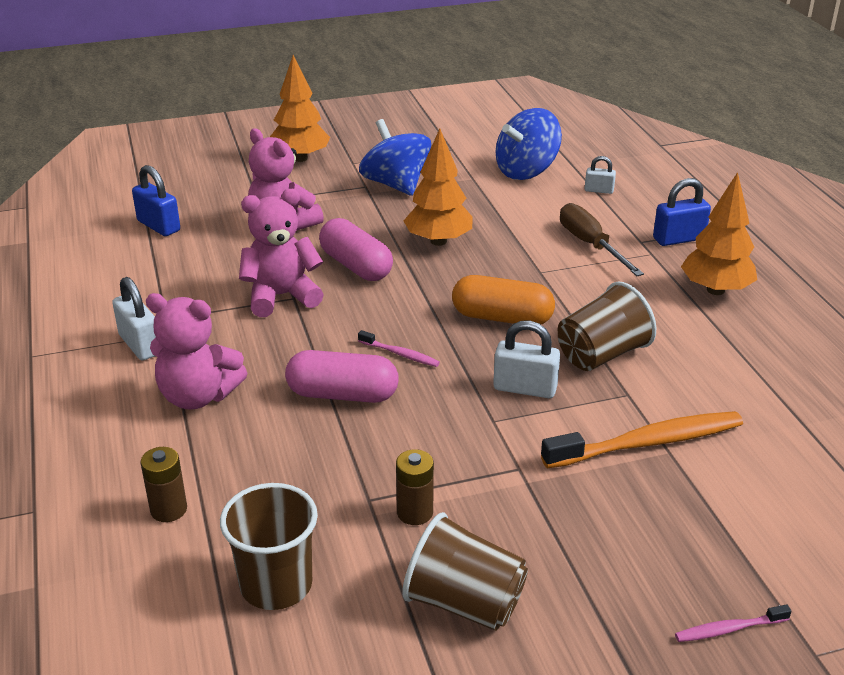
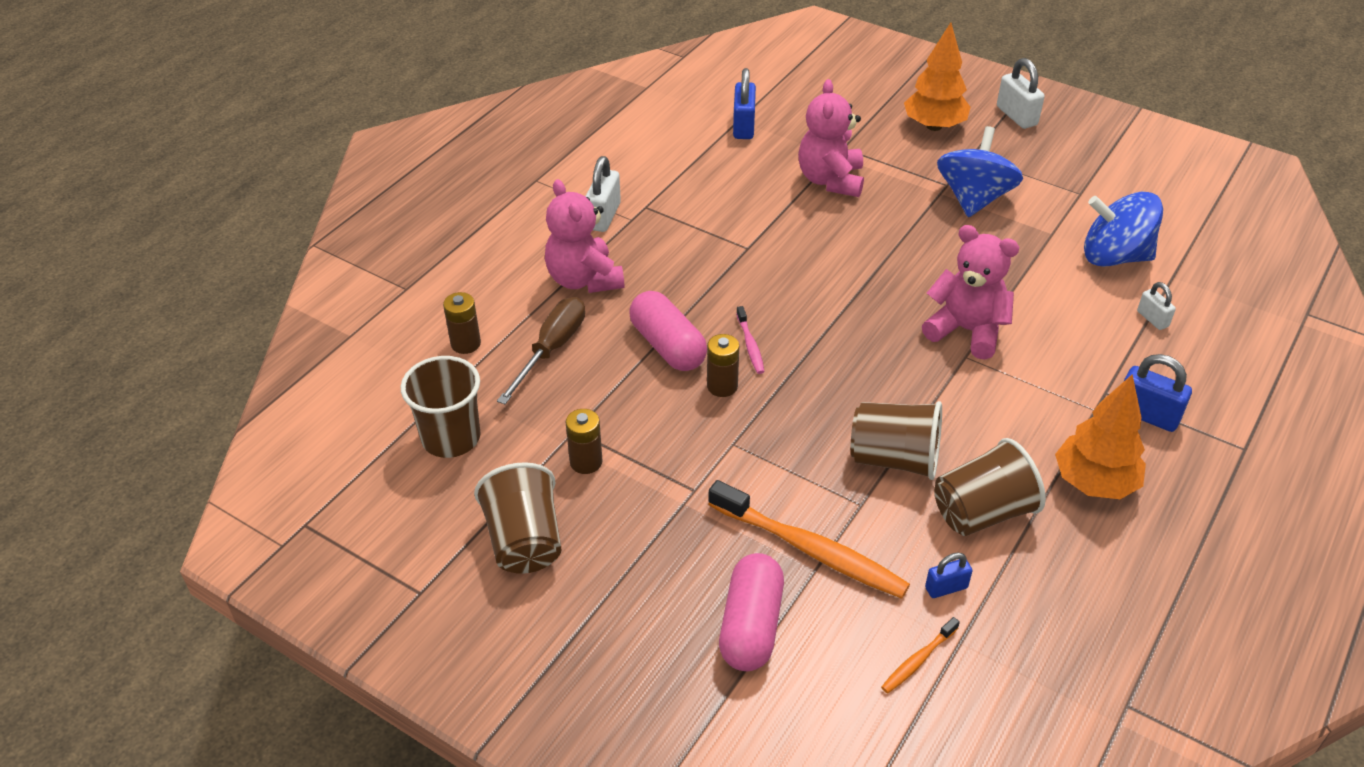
camera: 50 degrees right, 10 degrees up
pink teddy bear [239,189,324,317] -> pink teddy bear moved to [922,225,1019,360]
pink capsule [319,218,393,281] -> pink capsule moved to [719,553,784,671]
orange tree [404,129,473,246] -> none
orange capsule [452,275,555,324] -> none
white padlock [493,321,560,398] -> white padlock moved to [997,58,1045,129]
brown screwdriver [560,203,644,276] -> brown screwdriver moved to [497,297,585,404]
pink toothbrush [675,605,792,642] -> none
none -> brown battery [707,334,739,397]
none -> orange toothbrush [881,617,960,693]
none -> blue padlock [925,553,972,598]
none -> brown cup [934,438,1046,536]

